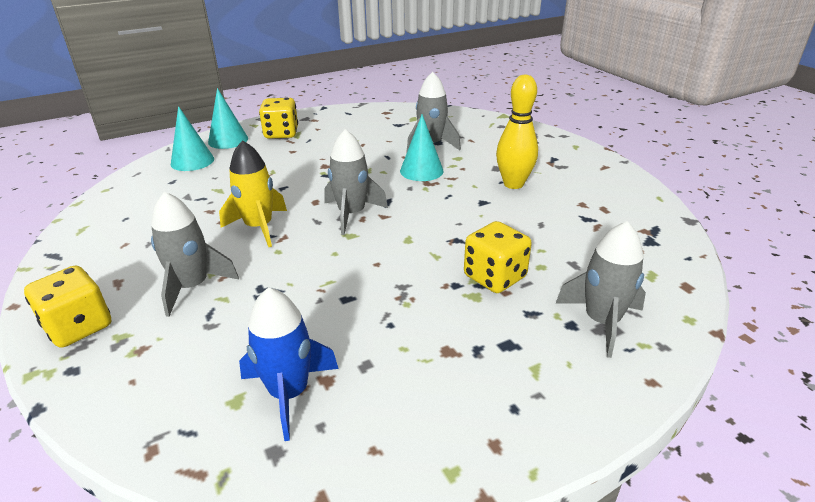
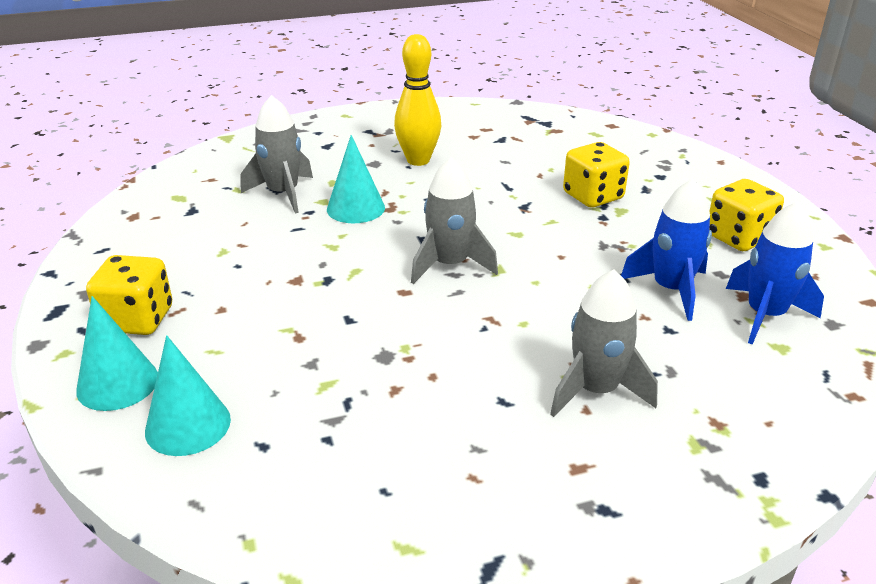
camera: 80 degrees left, 0 degrees up
yellow dice [24,266,111,348] -> yellow dice moved to [709,179,784,251]
yellow rocket [219,140,287,247] -> none
grey rocket [556,221,646,358] -> none
none -> blue rocket [621,179,712,321]

